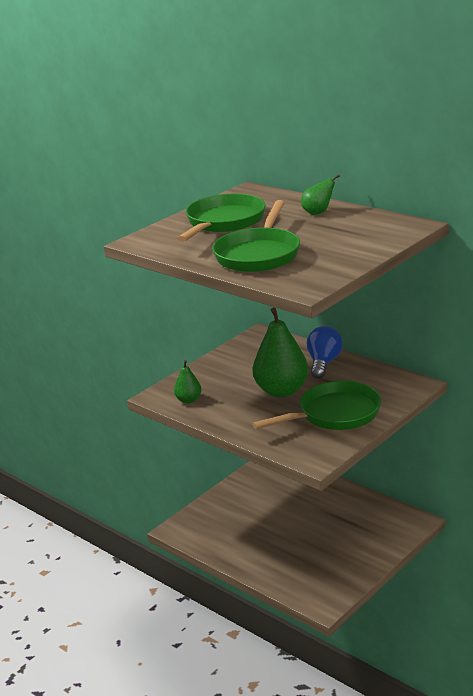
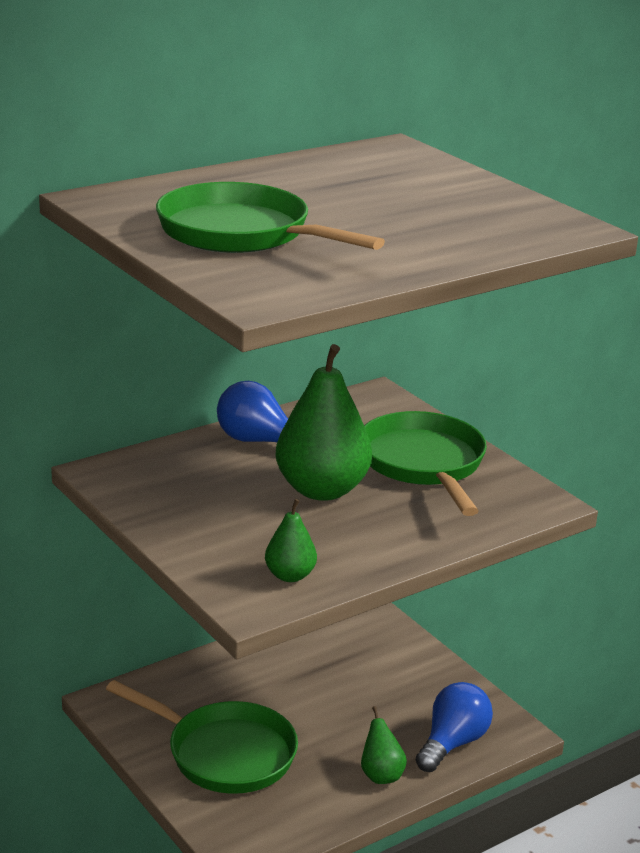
camera: 80 degrees left, 0 degrees up
green pan [212,200,300,272] -> green pan moved to [106,680,298,794]
green pear [301,174,340,215] -> green pear moved to [361,706,407,784]
none -> blue light bulb [416,682,493,772]

